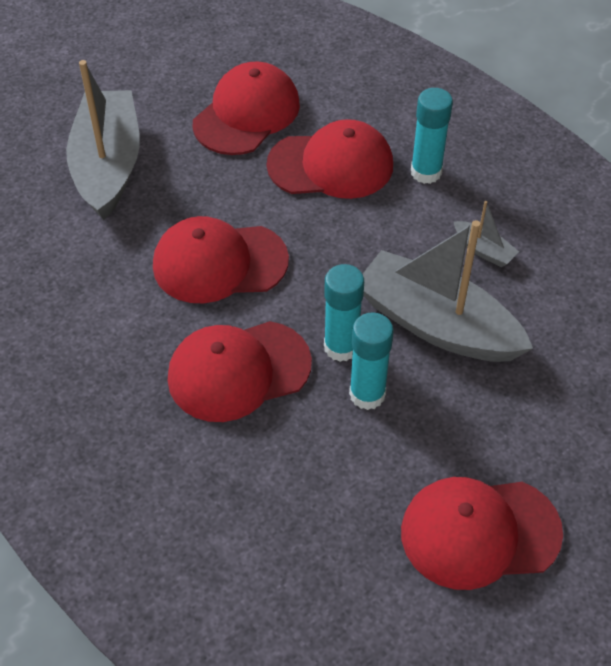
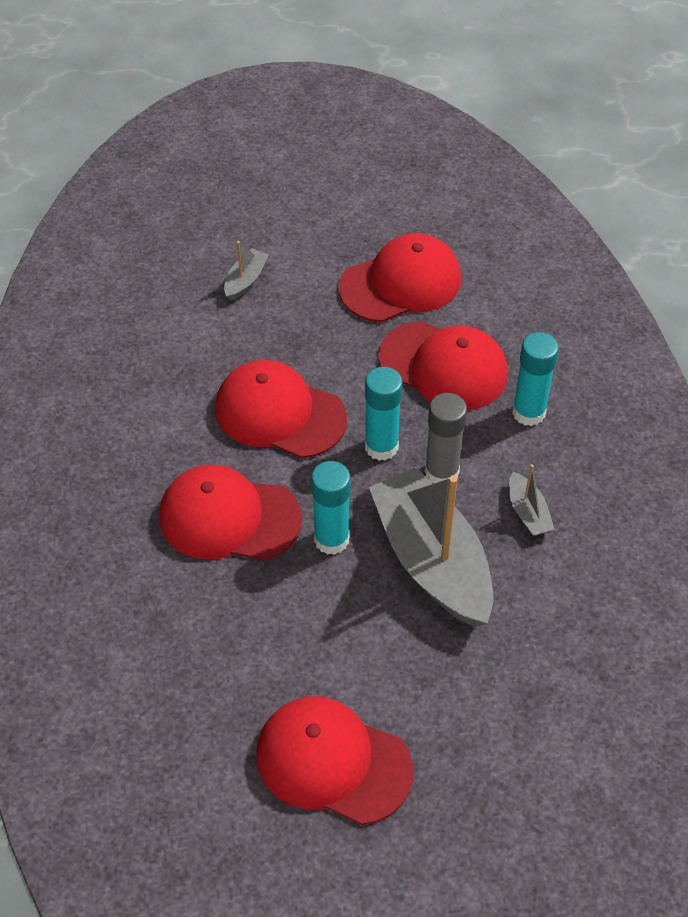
camera: 30 degrees right, 0 degrees up
grey boat [66,60,140,220] -> grey boat [224,241,269,301], size x0.42
turquoise glue stick [349,312,394,410] -> turquoise glue stick moved to [365,367,403,461]
none -> grey glue stick [425,393,467,484]

